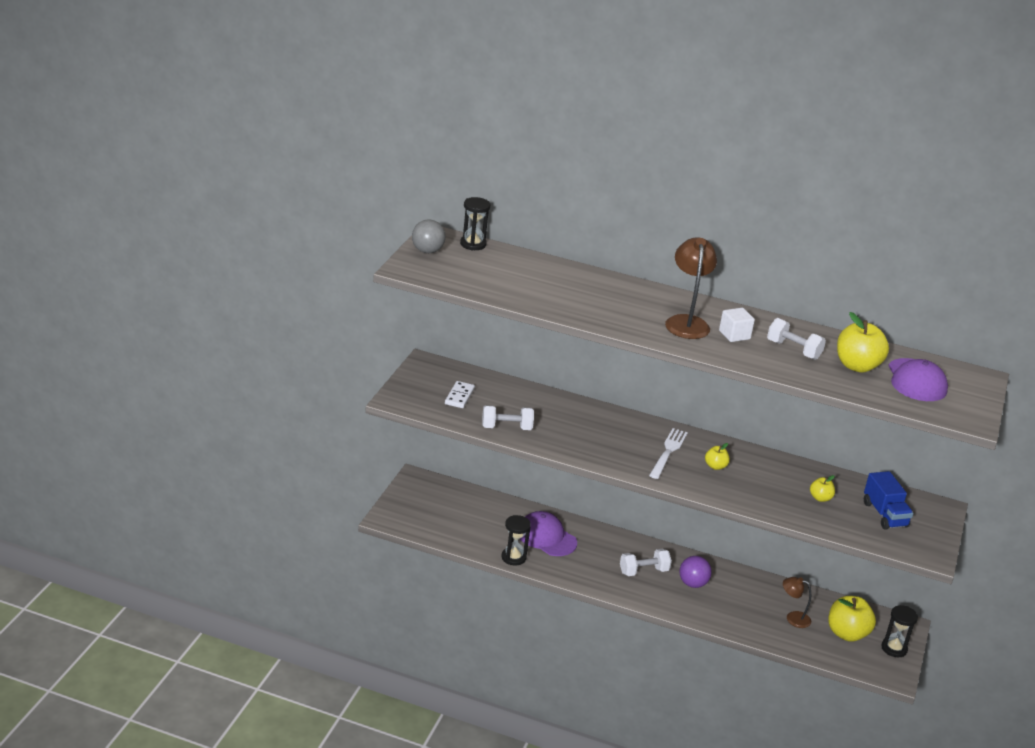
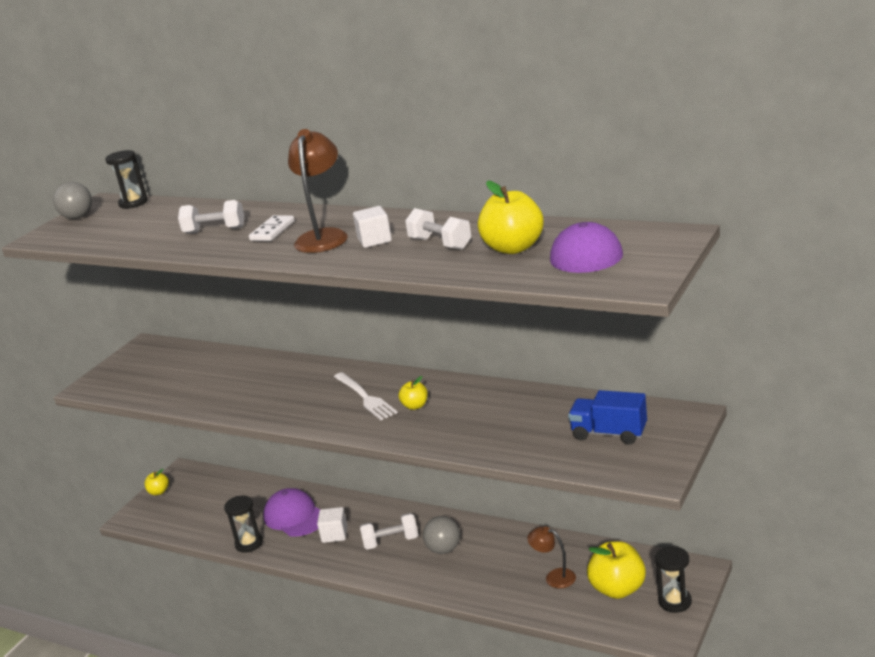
camera: 15 degrees right, 5 degrees down
white domino [445,381,475,408] -> white domino moved to [249,215,295,241]
white dumbbell [482,405,534,430] -> white dumbbell moved to [178,200,244,234]
white fork [649,428,688,479] -> white fork turned 120 degrees clockwise [334,372,398,420]
purple ball [679,556,712,588] -> grey ball [423,516,460,554]
yellow apple [810,475,835,502] -> yellow apple moved to [145,469,169,495]
blue truck [864,471,913,530] -> blue truck turned 120 degrees clockwise [568,390,647,445]
none -> white cube [317,507,348,543]

